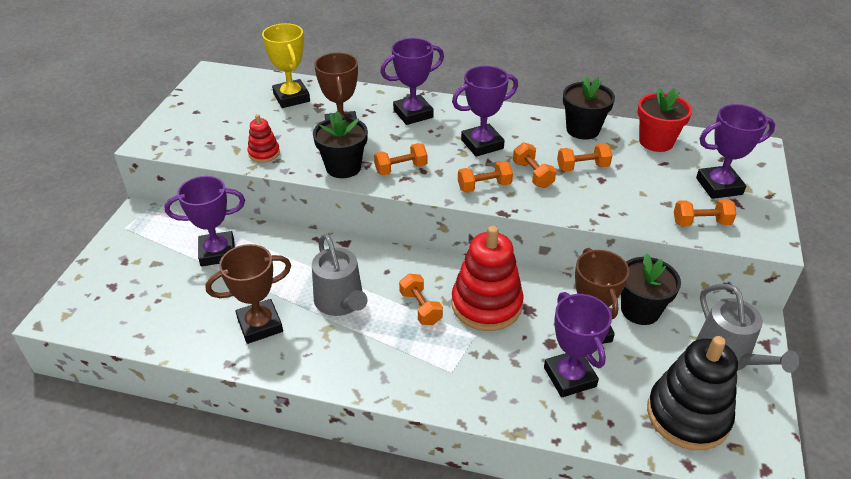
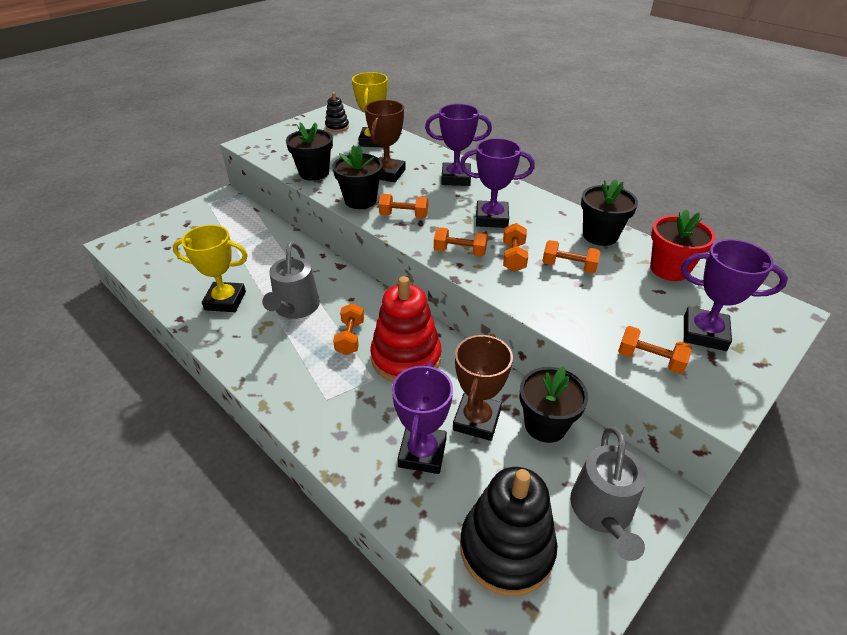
camera: 30 degrees right, 0 degrees up
purple trophy [165,176,245,266] -> none
brown trophy [205,244,291,344] -> yellow trophy [173,225,248,312]
red stacking toy [247,114,280,163] -> black flower pot [286,122,333,181]
none -> black stacking toy [325,92,349,132]

